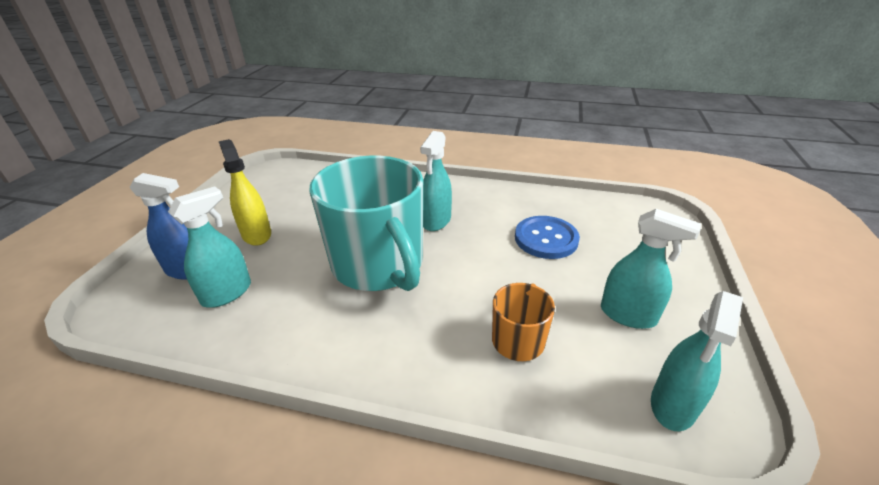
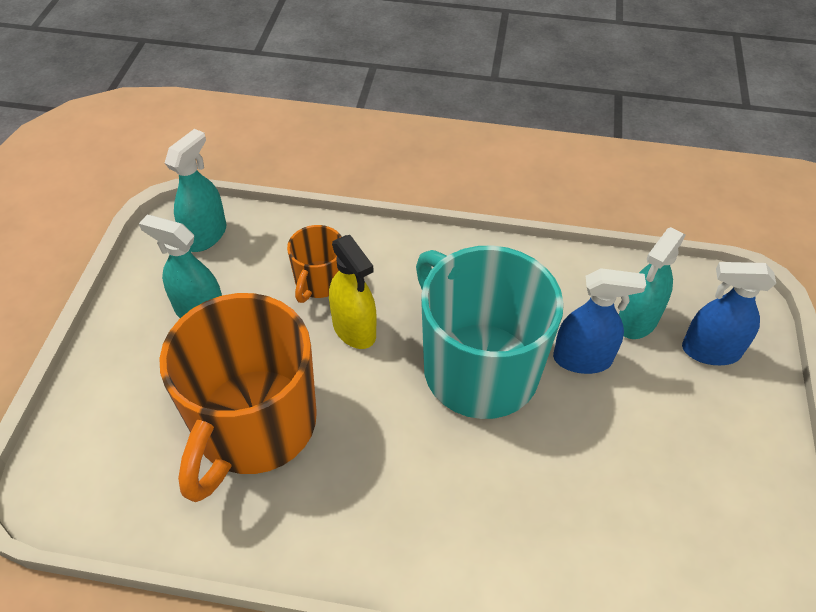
camera: 175 degrees right, 15 degrees up
yellow spray bottle [219,139,271,246] -> yellow spray bottle moved to [329,235,377,349]
turquoise spray bottle [420,131,452,231] -> none
blue button [515,216,580,259] -> orange mug [160,293,317,502]
none -> blue spray bottle [553,268,646,374]

